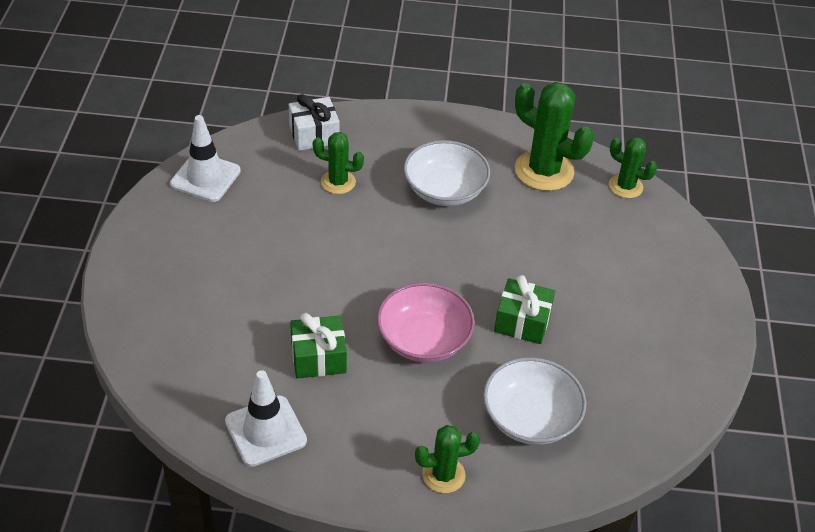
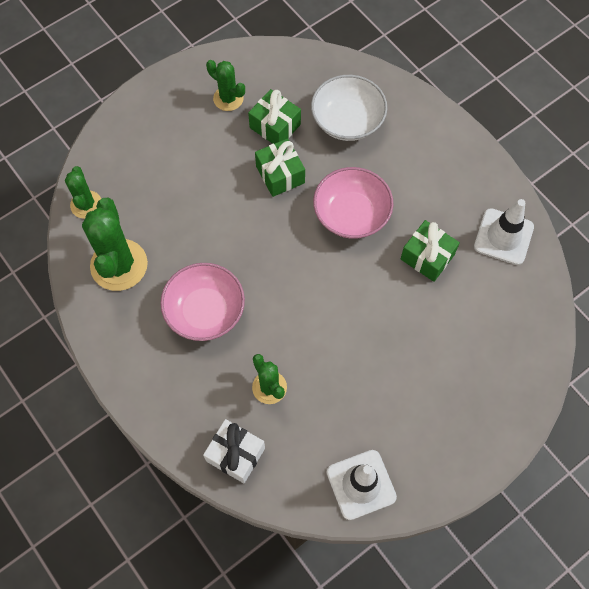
camera: 130 degrees left, 20 degrees up
white bowl [404,140,490,206] -> pink bowl [160,263,245,341]
green cactus [415,425,480,493] -> green cactus moved to [206,60,245,111]
none -> green gift [248,89,301,144]

